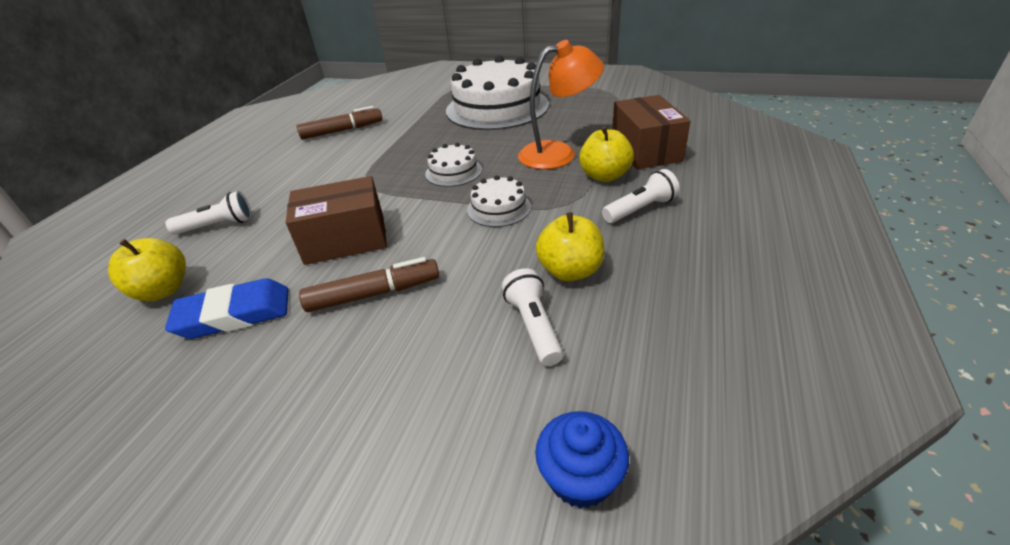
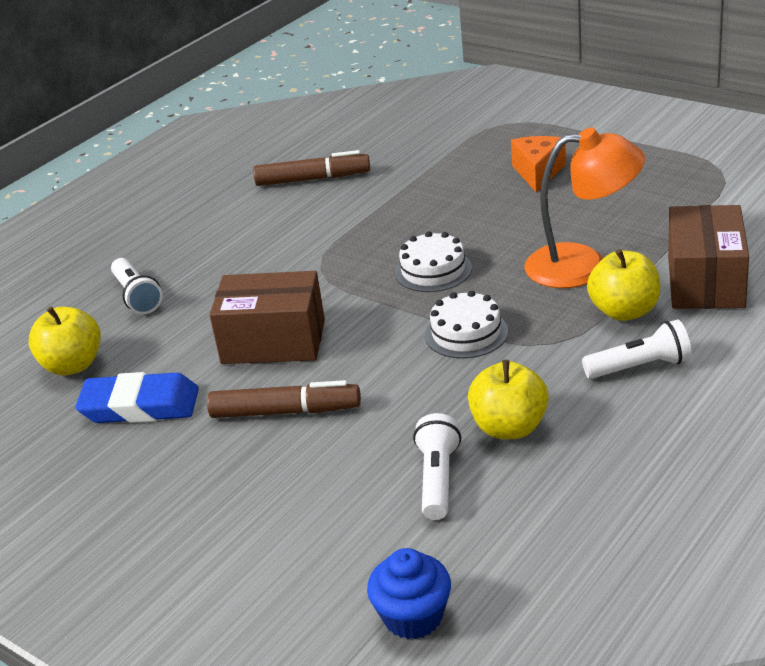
camera: 20 degrees right, 5 degrees down
white flashlight [166,191,252,235] -> white flashlight turned 60 degrees clockwise [111,258,163,314]
white cake [446,55,549,130] -> orange cheese [511,136,566,193]

